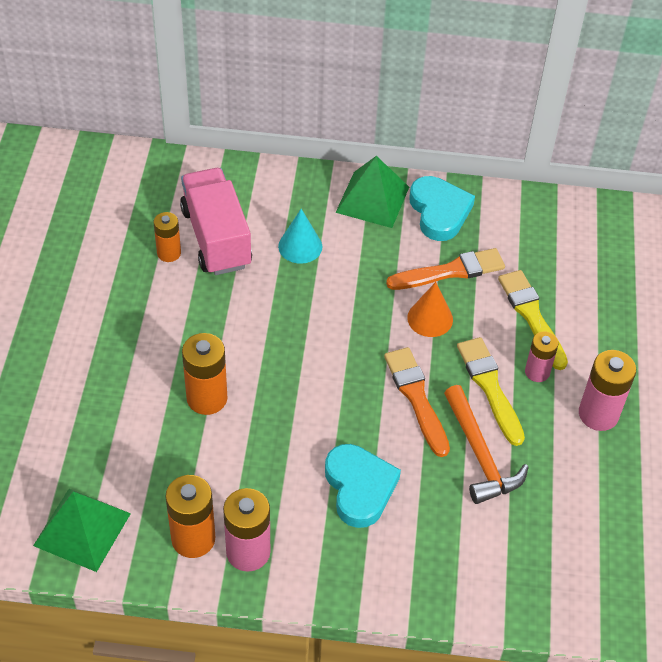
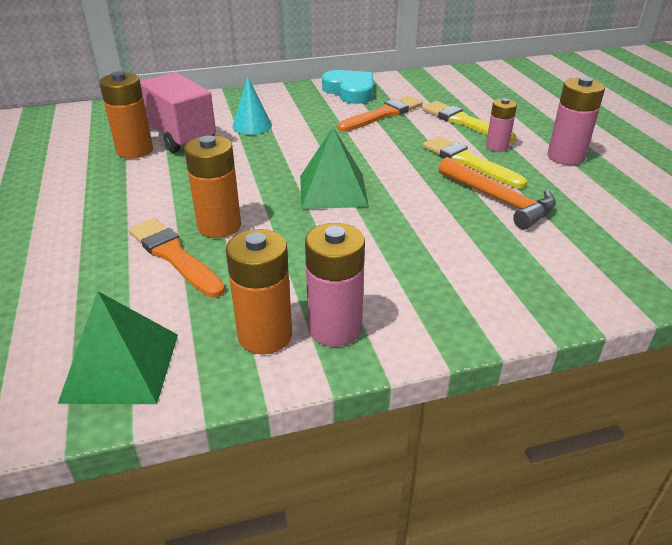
camera: 20 degrees left, 15 degrees down
orange battery [154,212,181,262] -> orange battery [99,71,153,159], size x1.57
turquoise heart [325,444,401,528] -> none
green pyramid [335,156,409,228] -> green pyramid moved to [300,127,369,209]
orange brush [384,347,450,457] -> orange brush moved to [129,218,225,298]
orange cone [407,282,453,337] -> none

